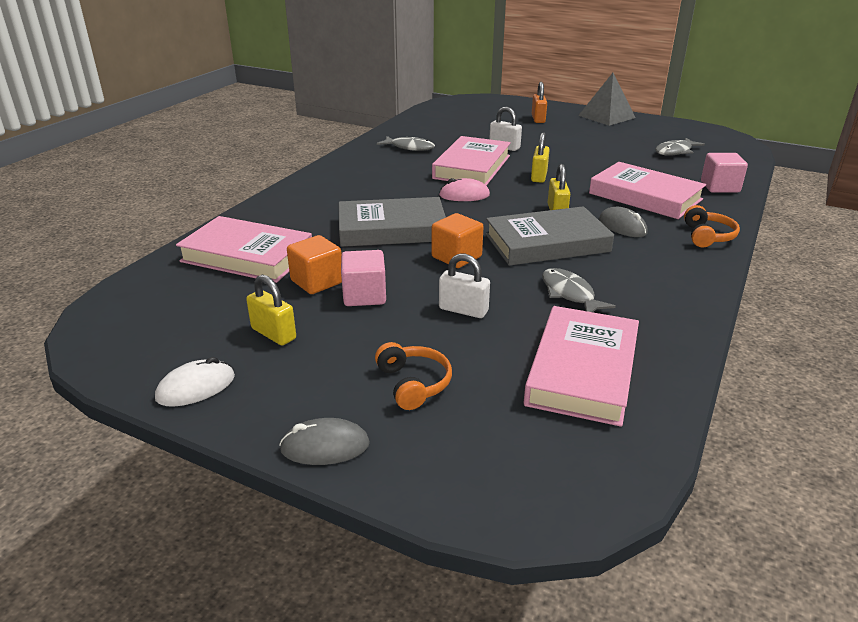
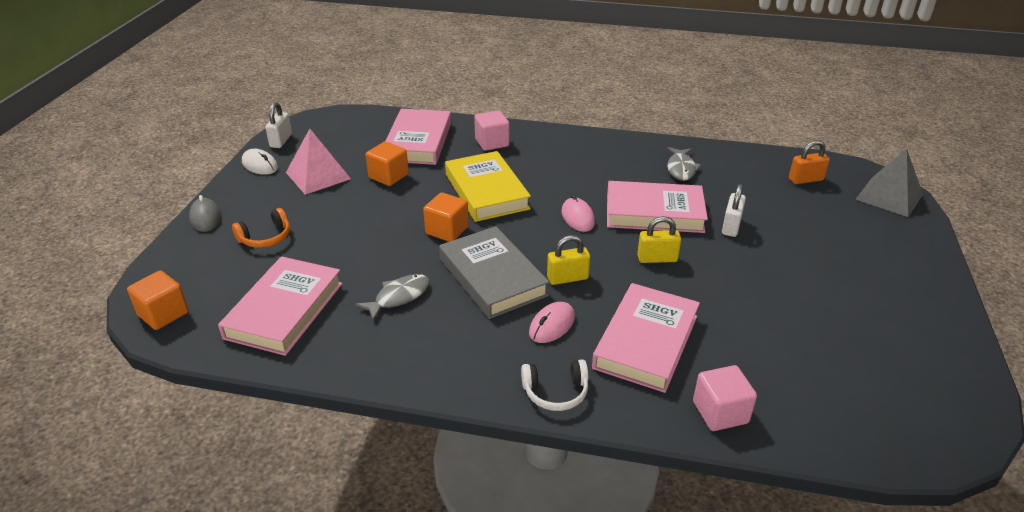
camera: 75 degrees right, 5 degrees up
yellow padlock [246,275,296,345] -> pink pyramid [286,129,351,195]
grey book [339,197,446,247] -> yellow book [445,151,531,222]
pink cube [341,250,386,306] -> pink cube moved to [474,110,509,151]
white padlock [439,254,490,318] -> white padlock moved to [265,102,292,148]
pink book [524,306,639,427] -> pink book turned 75 degrees counterclockwise [218,256,343,356]
orange padlock [532,82,547,123] -> orange padlock moved to [789,140,830,184]
grey pyramid [578,73,636,126] -> grey pyramid moved to [855,148,923,217]
grey mouse [599,207,648,237] -> pink mouse [529,302,575,343]
grey fish [655,138,705,156] -> none
orange headphones [684,205,740,247] -> white headphones [521,359,588,411]
none -> orange cube [127,270,189,330]

